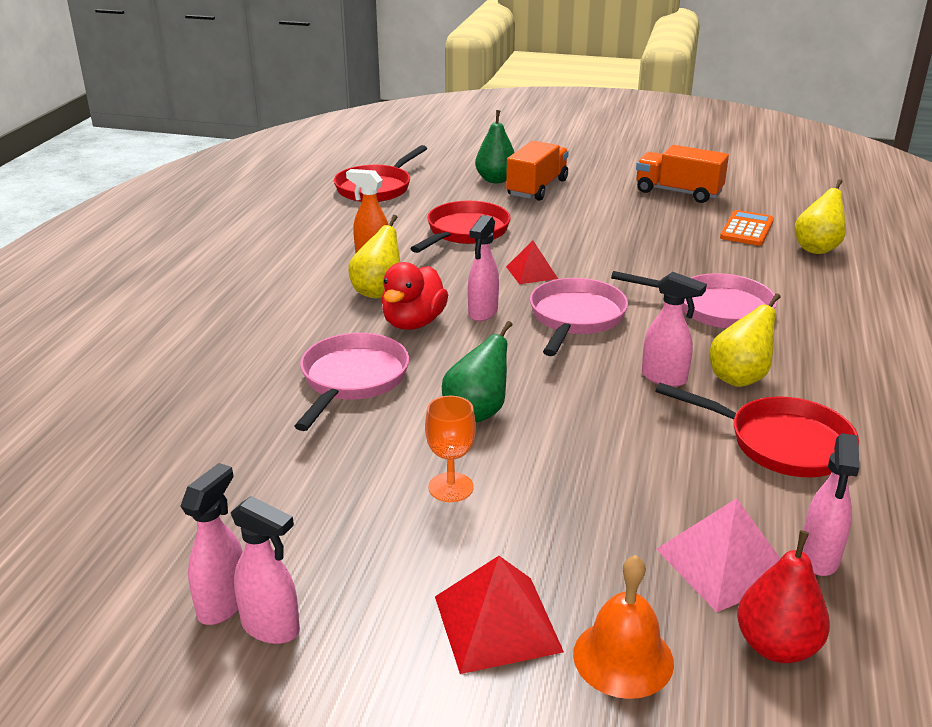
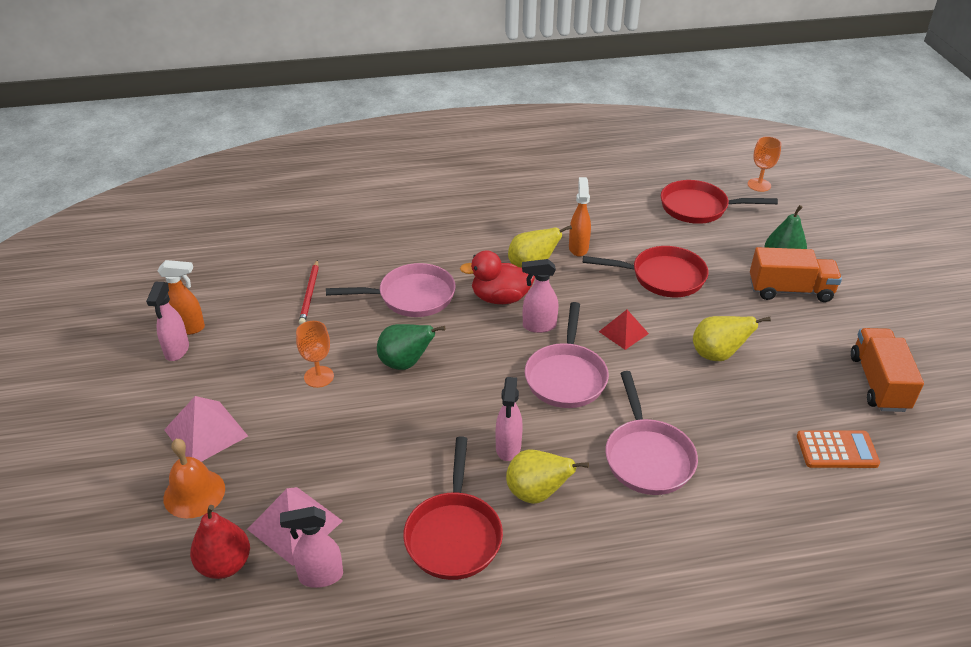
camera: 65 degrees right, 10 degrees up
pink spray bottle [181,463,243,625] -> orange spray bottle [158,260,205,335]
red pyramid [435,556,564,674] -> pink pyramid [164,396,248,462]
pink pan [530,278,628,356] -> pink pan turned 105 degrees clockwise [525,302,609,408]
yellow pear [795,179,846,254] -> yellow pear moved to [693,316,771,361]
none -> red pencil [299,260,319,325]
none -> orange goblet [748,136,781,192]

